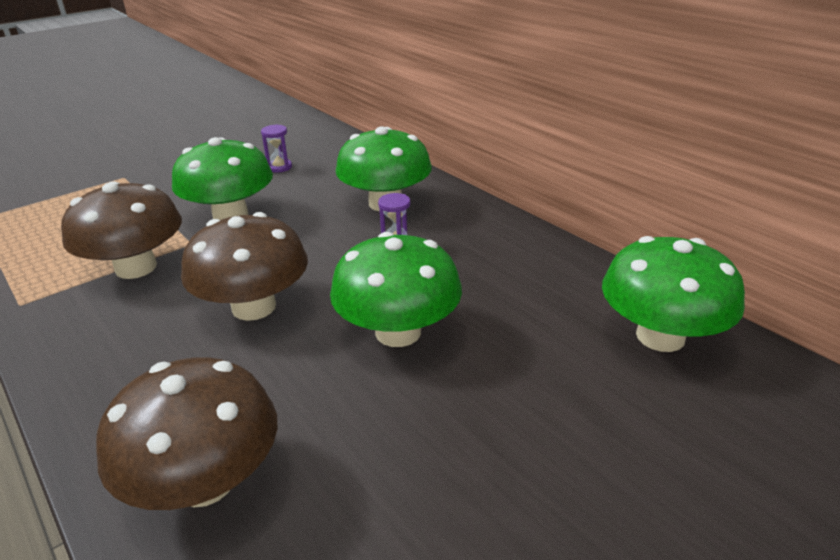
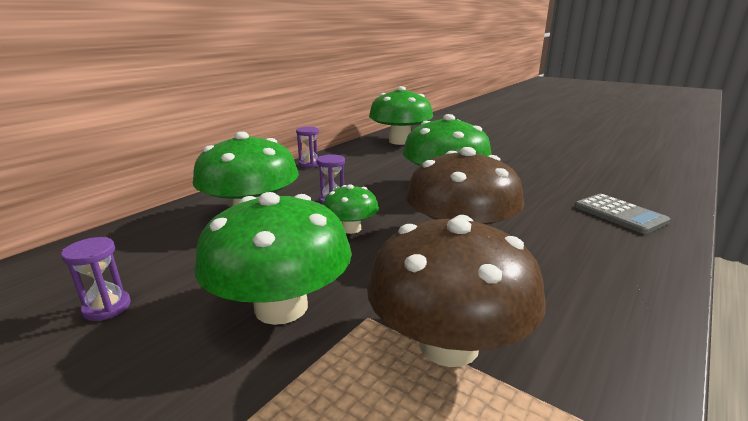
camera: 105 degrees left, 10 degrees down
brown mushroom [96,357,277,510] -> grey calculator [574,194,670,234]
none -> purple hourglass [296,127,319,168]
none -> green mushroom [323,184,379,234]

